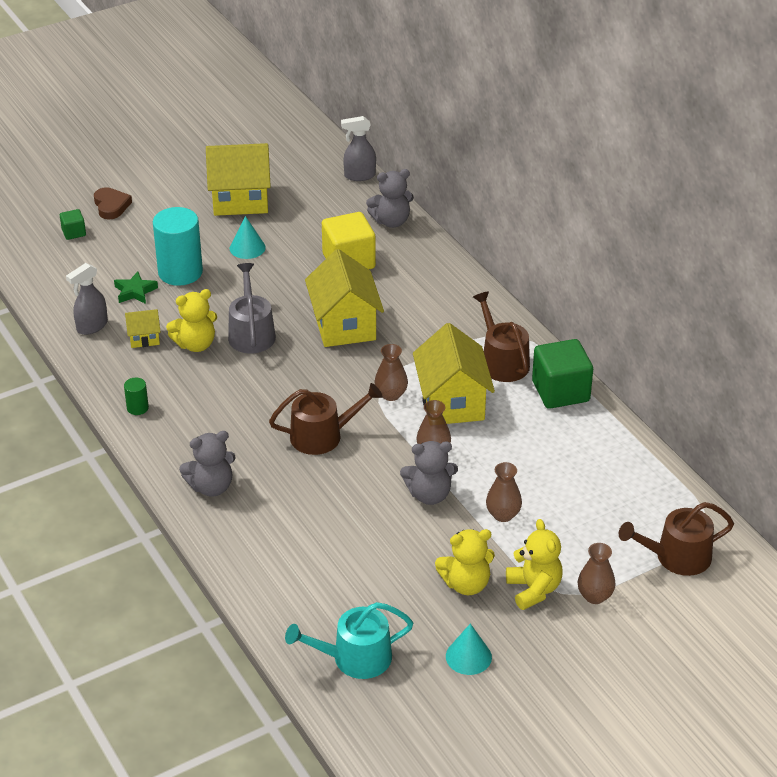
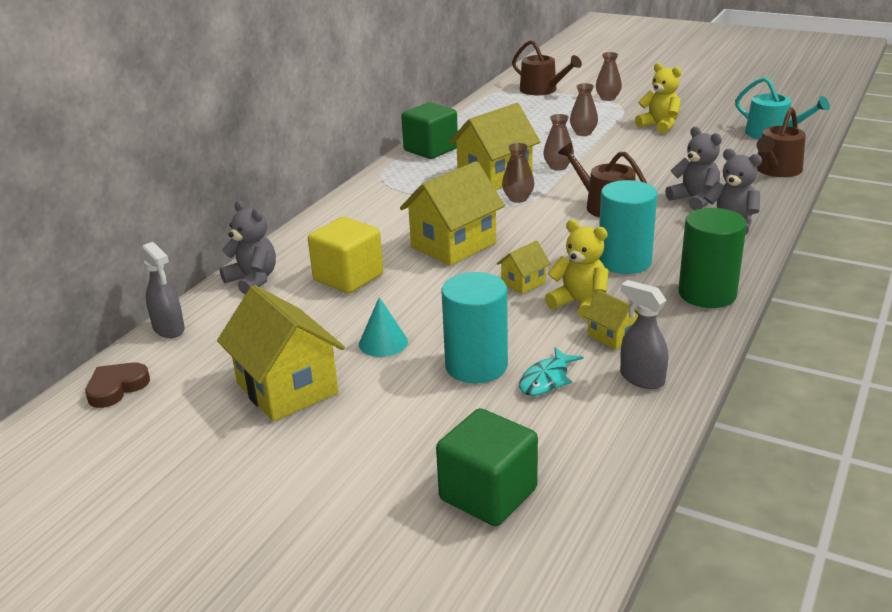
camera: 120 degrees left, 10 degrees down
green cube [60,209,86,240] -> green cube [436,408,538,526], size x2.06
grey spray bottle [66,263,108,335] -> grey spray bottle turned 150 degrees counterclockwise [620,280,668,389]
brown heart [94,187,132,220] -> brown heart moved to [85,362,150,408]
green star [114,271,158,304] -> turquoise fish [519,347,583,396]
green cylinder [124,378,149,415] -> green cylinder [678,208,747,308], size x2.24
grey watering can [228,263,276,353] -> yellow house [497,241,551,294]
grey teddy bear [400,441,458,505] -> grey teddy bear moved to [665,127,722,210]
turquoise cone [446,623,492,675] -> none
brown watering can [473,291,530,382] -> brown watering can moved to [757,107,806,177]
yellow teddy bear [506,519,563,610] -> none
none -> turquoise cylinder [599,180,657,274]

